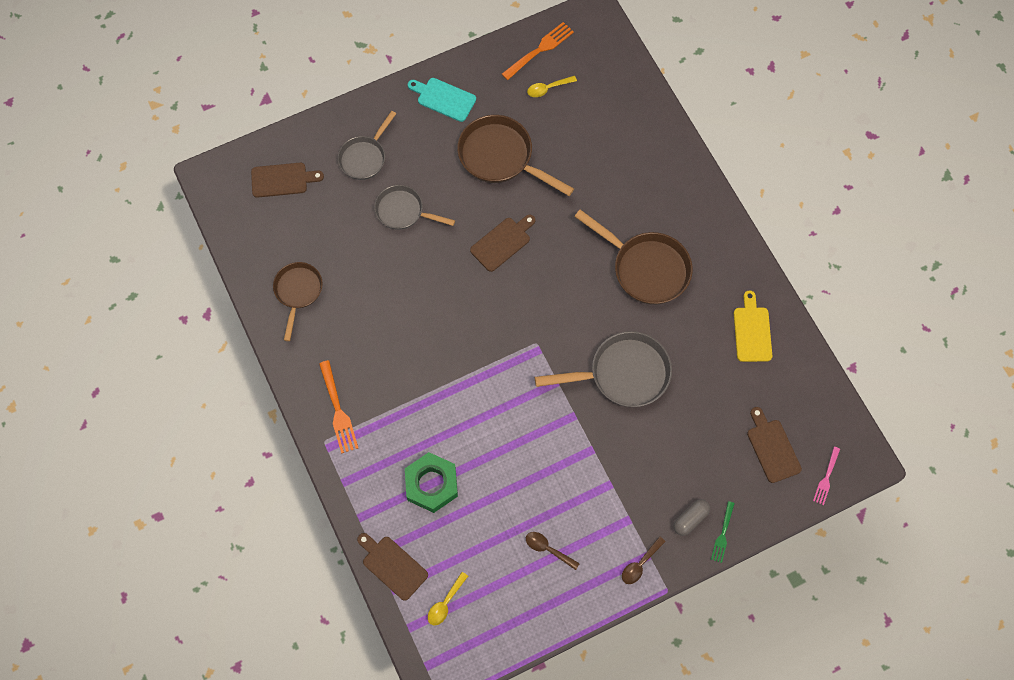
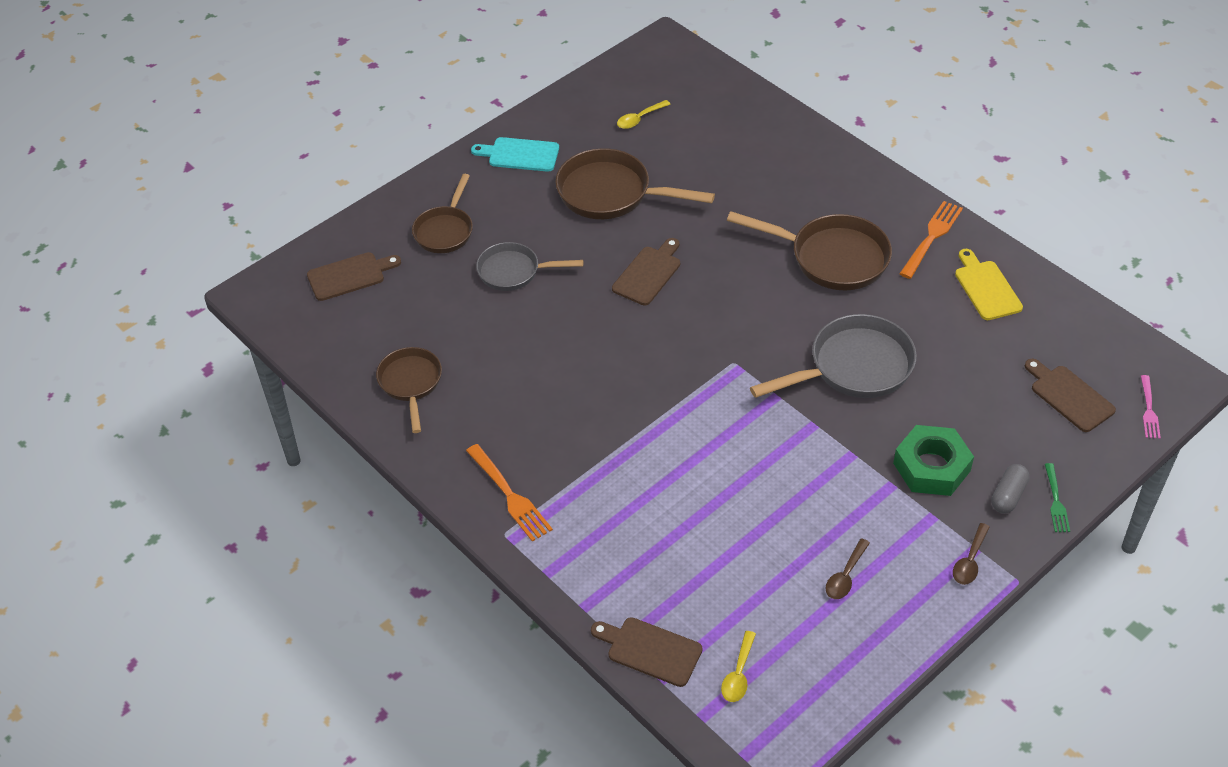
camera: 15 degrees left, 20 degrees down
grey pan [338,111,396,180] -> brown pan [412,174,473,253]
green nut [405,452,458,513] -> green nut moved to [893,425,974,496]
orange fork [502,22,574,80] -> orange fork moved to [899,201,963,279]
brown spoon [526,532,580,570] -> brown spoon turned 75 degrees counterclockwise [826,538,870,599]

